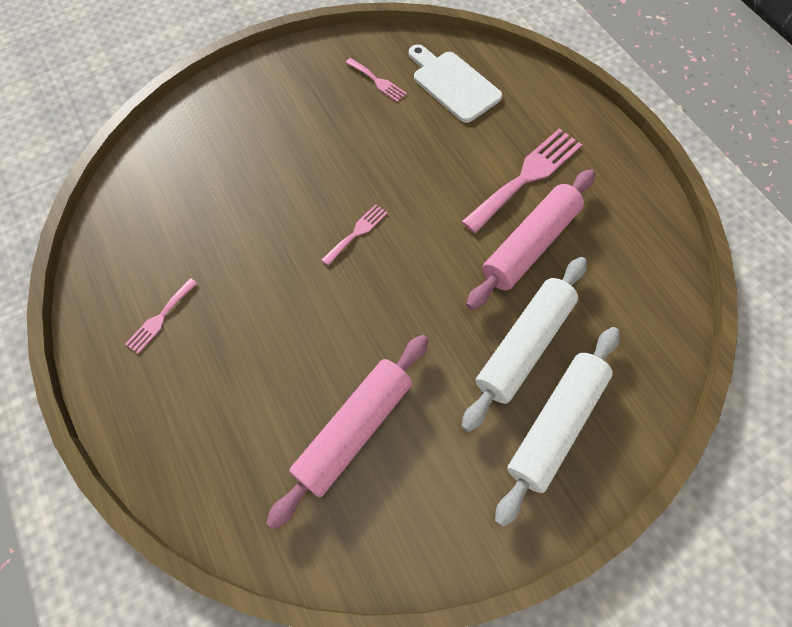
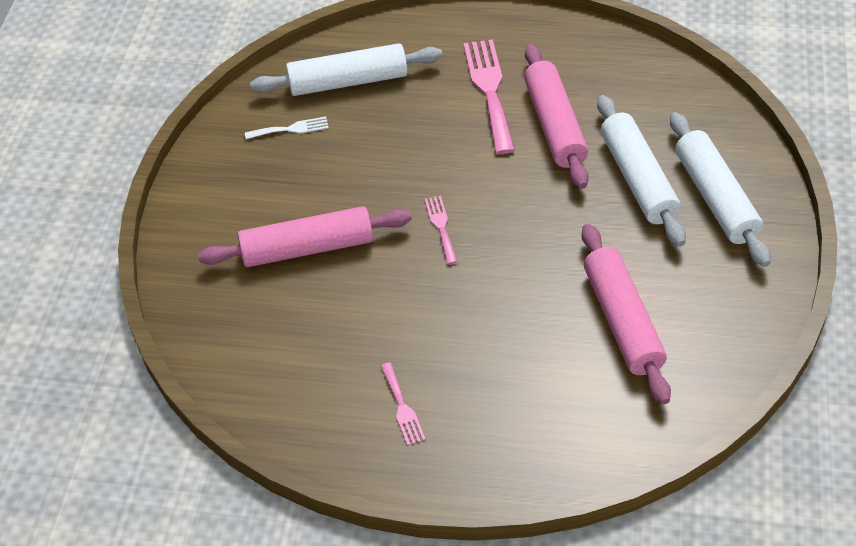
camera: 50 degrees left, 15 degrees down
pink fork [346,58,407,102] -> white fork [245,117,329,139]
white cutting board [409,44,502,123] -> white rolling pin [250,43,442,96]
none -> pink rolling pin [198,206,412,267]

